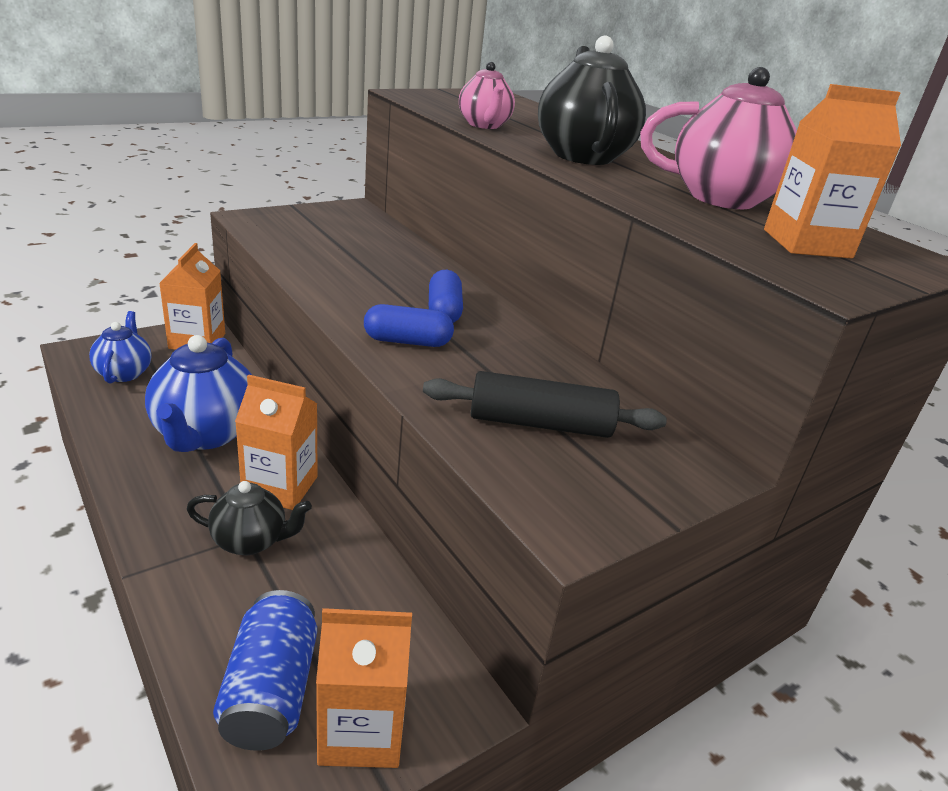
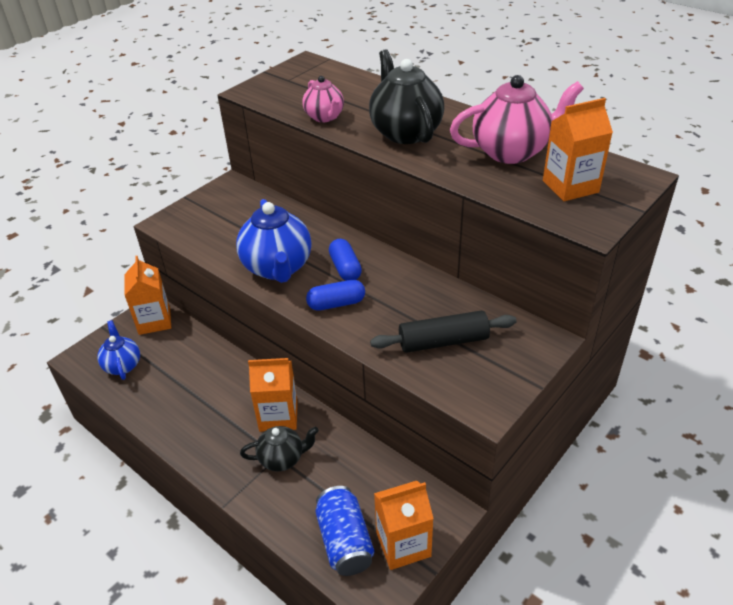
camera: 10 degrees left, 10 degrees up
blue teapot [145,335,252,452] -> blue teapot moved to [236,199,311,283]

